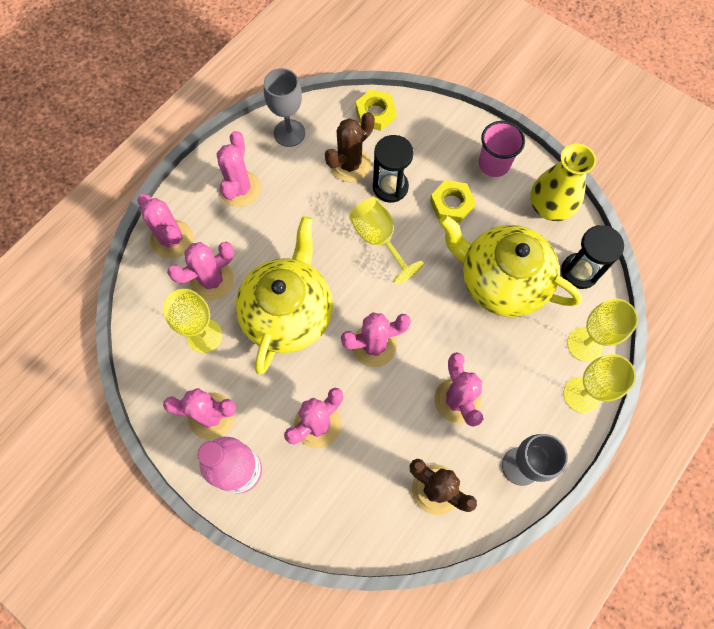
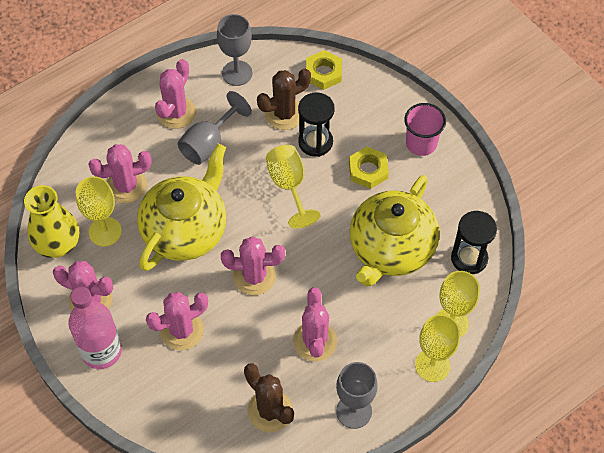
camera: 15 degrees right, 10 degrees down
pink cactus [137,194,193,258] -> none
yellow teapot [439,215,582,317] -> yellow teapot turned 105 degrees counterclockwise [350,175,440,286]
yellow vase [530,144,596,221] -> yellow vase moved to [24,185,79,258]
none -> grey goblet [177,91,252,165]

